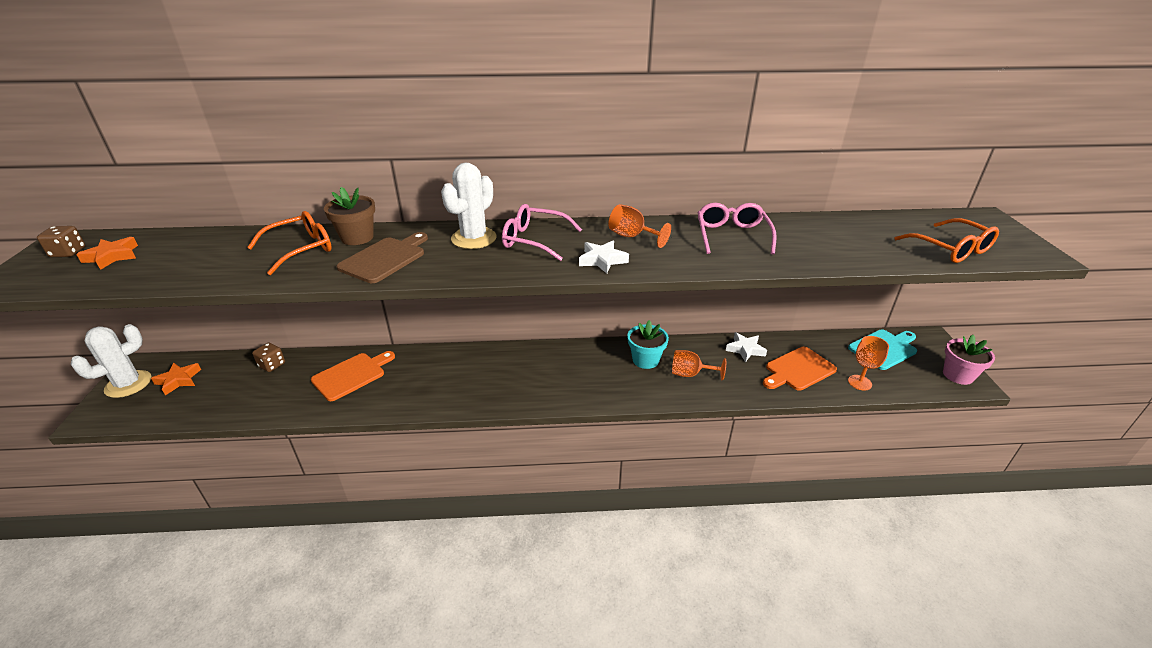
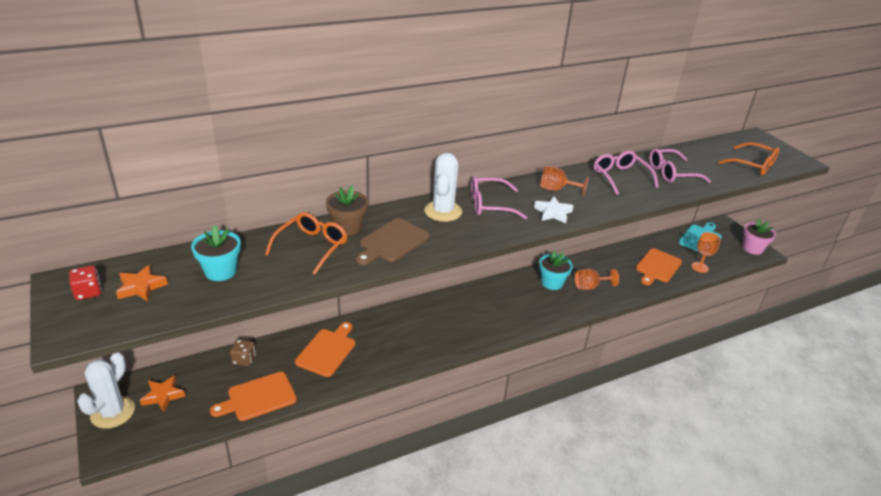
camera: 25 degrees left, 0 degrees up
brown dice [37,226,85,257] -> red dice [69,266,101,300]
brown cutting board [337,232,428,283] -> brown cutting board turned 150 degrees counterclockwise [356,218,430,265]
white star [726,332,767,363] -> none
none -> turquoise flower pot [191,225,241,281]
none -> orange cutting board [210,372,297,421]
none -> pink glasses [650,148,711,183]

